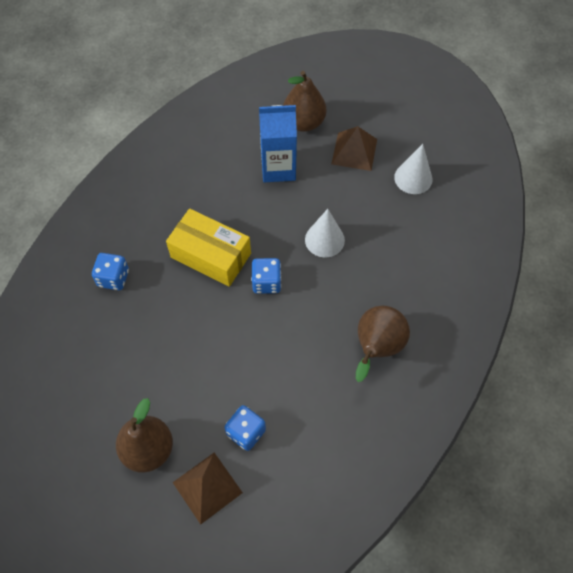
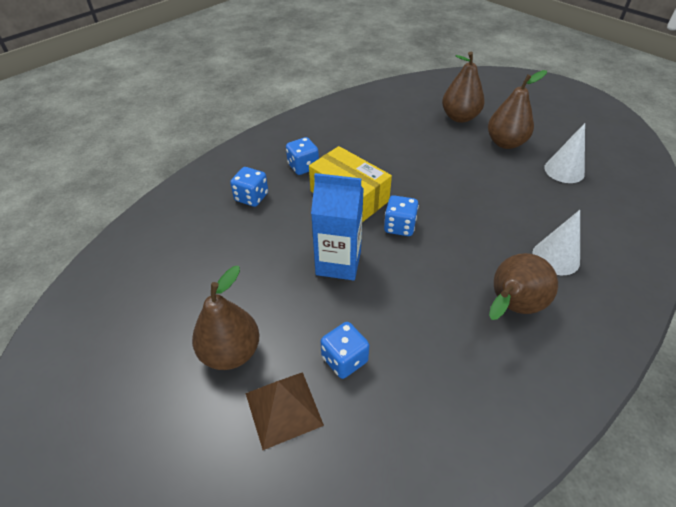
camera: 15 degrees right, 15 degrees down
blue carton [259,105,297,182] -> blue carton moved to [311,173,364,281]
white cone [305,209,345,257] -> white cone moved to [532,210,580,275]
brown pyramid [331,126,377,171] -> brown pear [488,70,547,149]
none -> blue dice [286,137,319,175]

